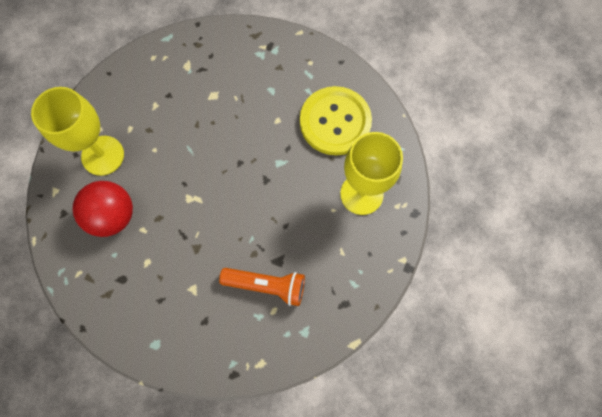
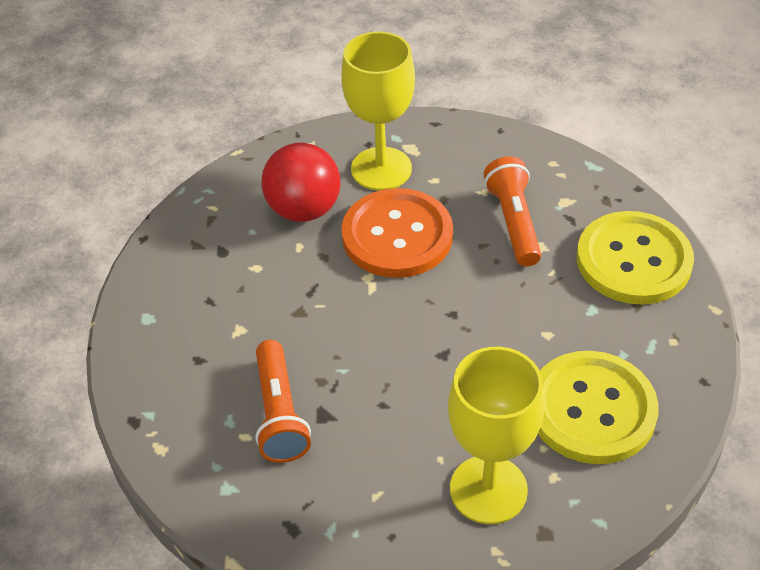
camera: 70 degrees right, 25 degrees down
none -> orange button [342,188,453,278]
none -> orange flashlight [484,156,541,267]
none -> yellow button [577,211,694,305]

